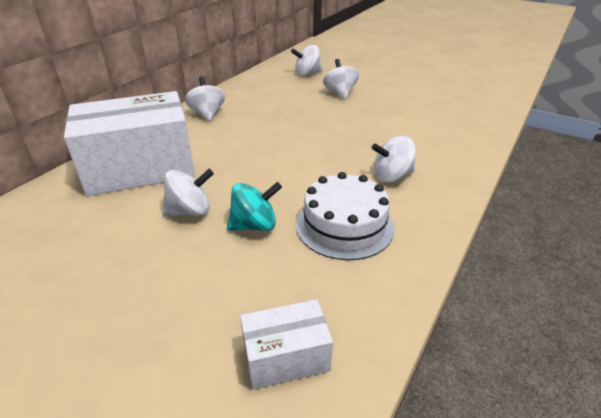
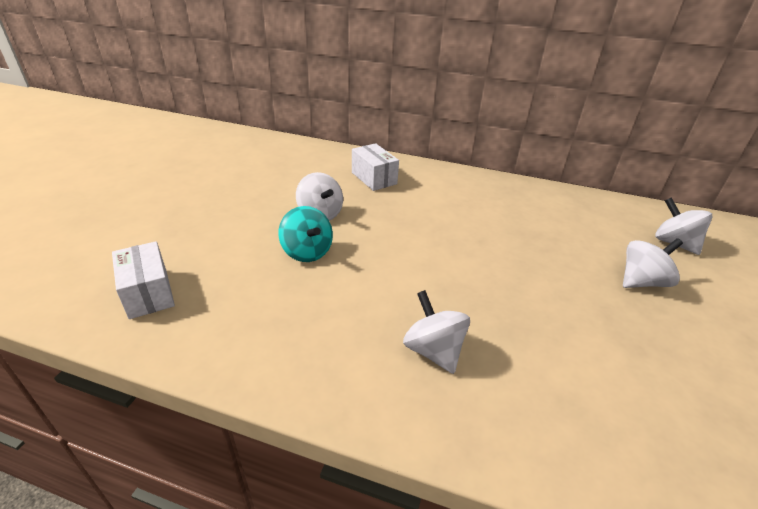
camera: 75 degrees right, 0 degrees up
white box [64,91,195,196] -> white box [352,143,399,191], size x0.48
white spinning top [185,77,225,121] -> none
white cake [296,172,394,260] -> none

